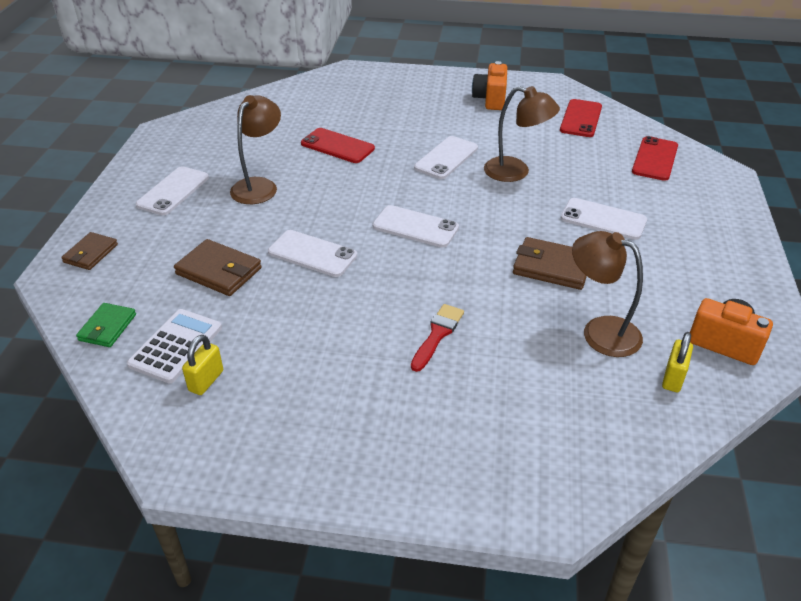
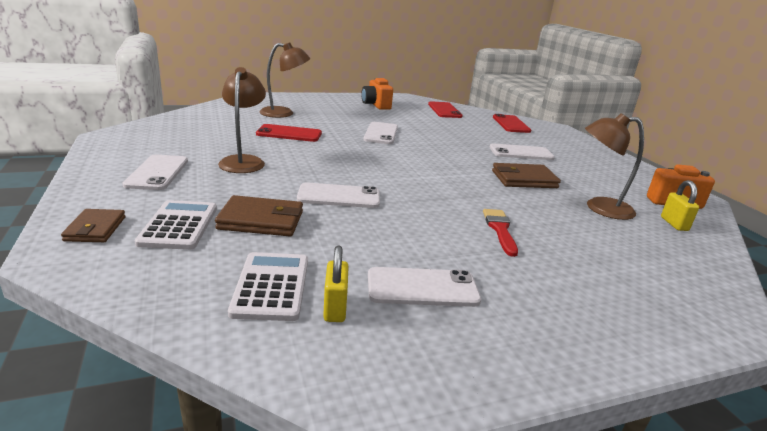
camera: 30 degrees left, 15 degrees down
green wallet [76,303,136,347] -> none
white phone [373,205,459,248] -> white phone moved to [368,267,481,307]
brown lamp [484,86,560,182] -> brown lamp moved to [260,42,310,118]
none -> white calculator [134,200,217,250]

